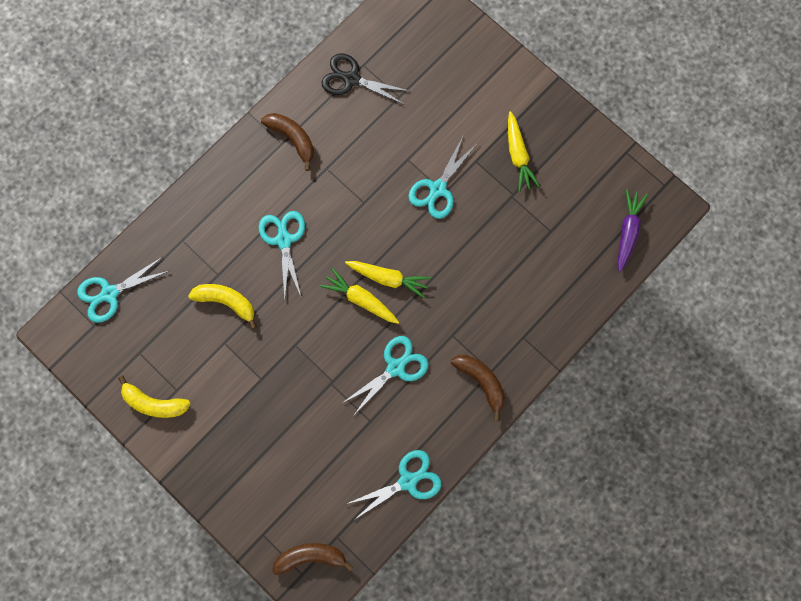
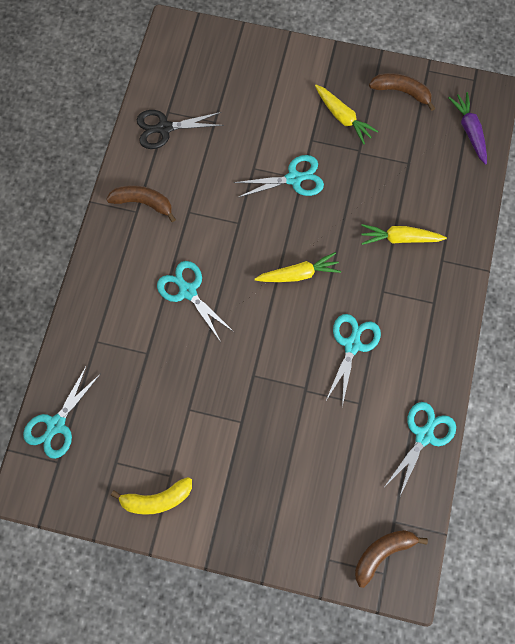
camera: 30 degrees left, 5 degrees down
yellow banana [188,284,257,329] -> none
yellow carrot [320,268,399,324] -> yellow carrot moved to [361,224,447,245]
turquoise scissors [408,137,476,219] -> turquoise scissors turned 105 degrees counterclockwise [234,155,324,198]
brown banana [451,355,505,421] -> brown banana moved to [369,73,435,111]

